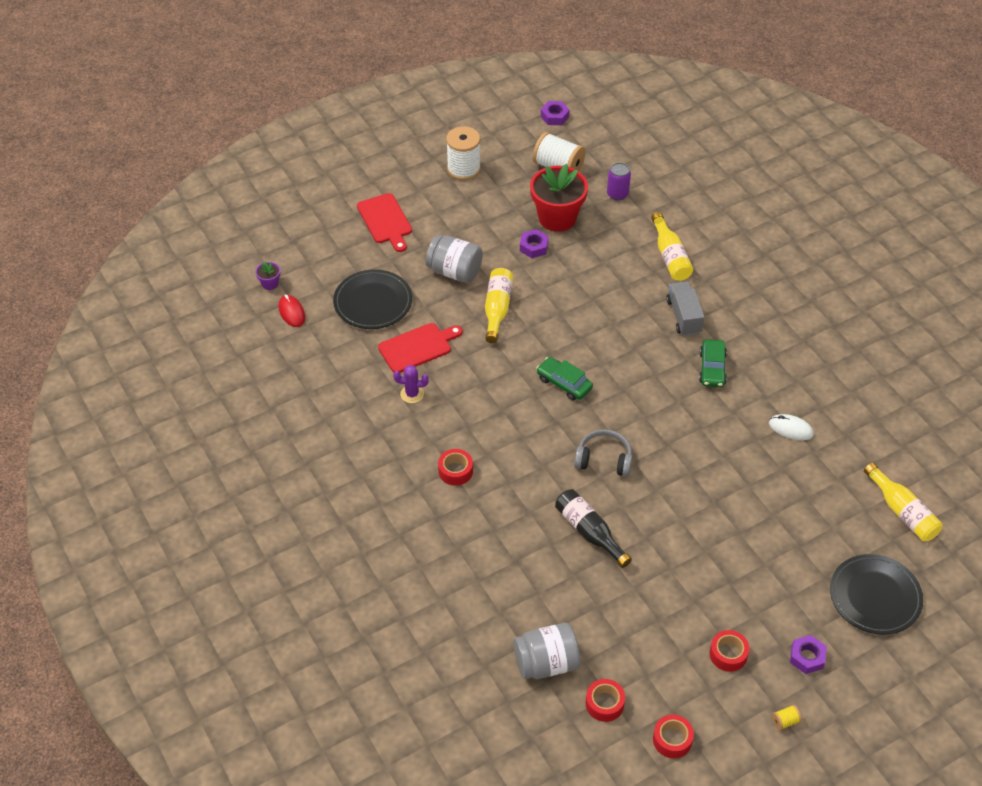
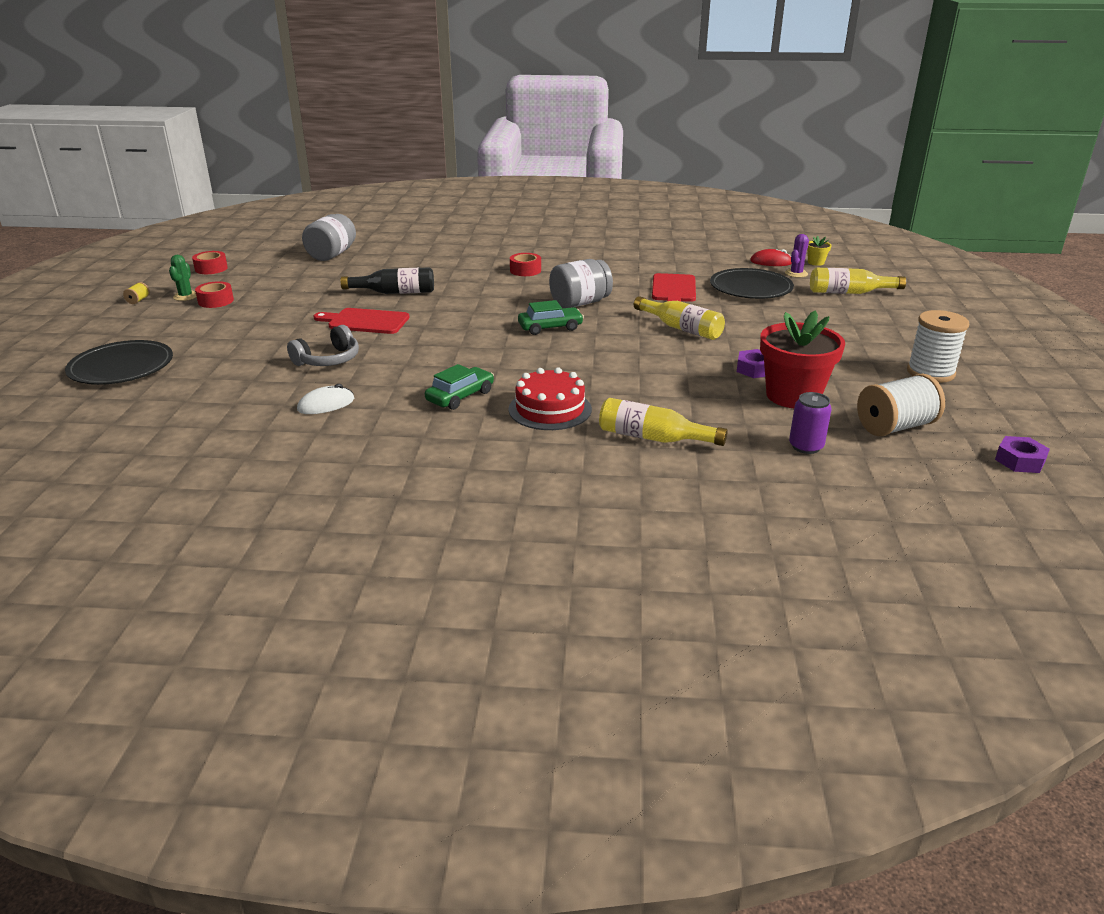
camera: 125 degrees right, 20 degrees down
purple flower pot [255,261,280,290] -> yellow flower pot [807,236,832,266]
red cutting board [357,193,412,252] -> red cutting board moved to [314,308,410,334]
purple cactus [393,365,429,403] -> purple cactus moved to [785,234,809,278]
grey jar [426,235,483,283] -> grey jar moved to [549,259,613,308]
grey headphones [574,429,632,477] -> grey headphones moved to [287,325,359,366]
red tape [585,679,625,722] -> none
grey truck [666,281,704,336] -> red cake [509,367,592,430]
green car [699,339,727,387] -> green car turned 90 degrees clockwise [425,364,494,410]
purple nut [790,635,827,674] -> none
yellow bottle [864,463,942,541] -> yellow bottle moved to [810,268,906,294]
none -> green cactus [169,255,197,301]

